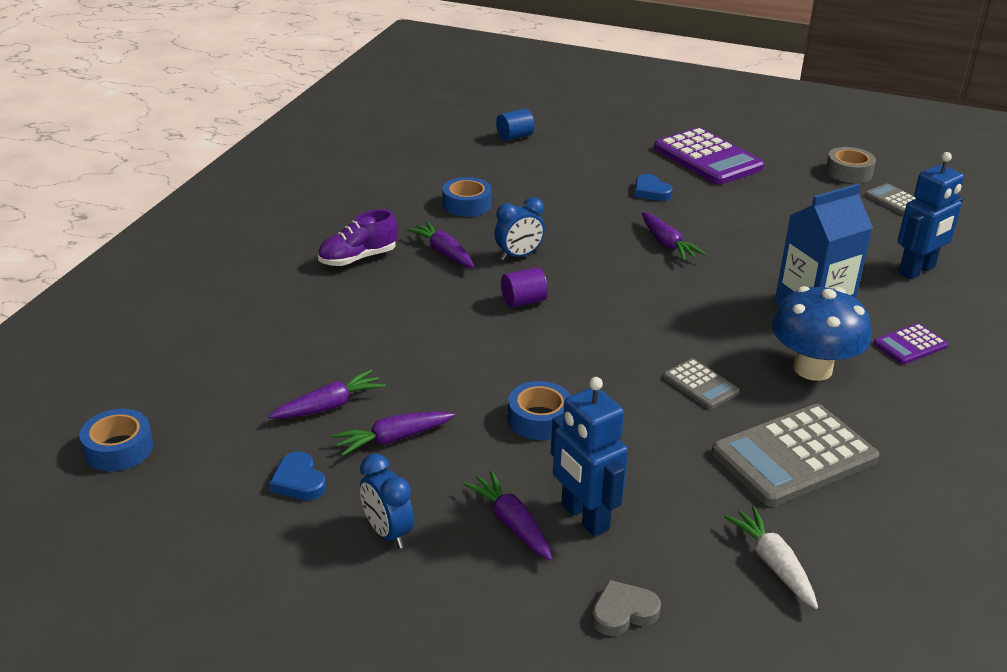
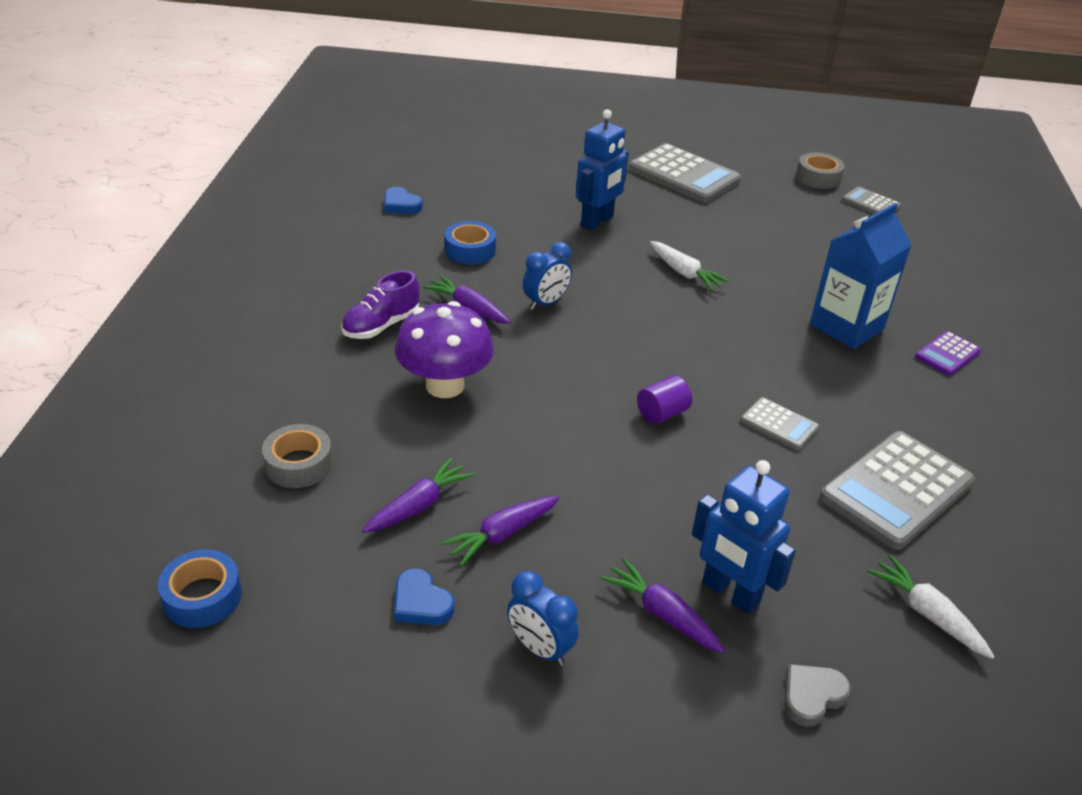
camera: 15 degrees left, 5 degrees up
blue cylinder [496,109,535,141] -> none
purple cylinder [501,267,548,308] -> purple cylinder moved to [637,375,692,424]
blue tape [508,381,571,440] -> none
blue heart [635,174,673,201] -> blue heart moved to [385,187,423,214]
purple carrot [642,212,706,261] -> white carrot [650,241,730,291]
purple calculator [654,127,764,185] -> grey calculator [629,143,741,203]
blue mushroom [772,286,871,381] -> none
blue robot [898,152,964,279] -> blue robot moved to [576,109,629,231]
none -> grey tape [262,424,333,488]
none -> purple mushroom [395,301,494,398]

